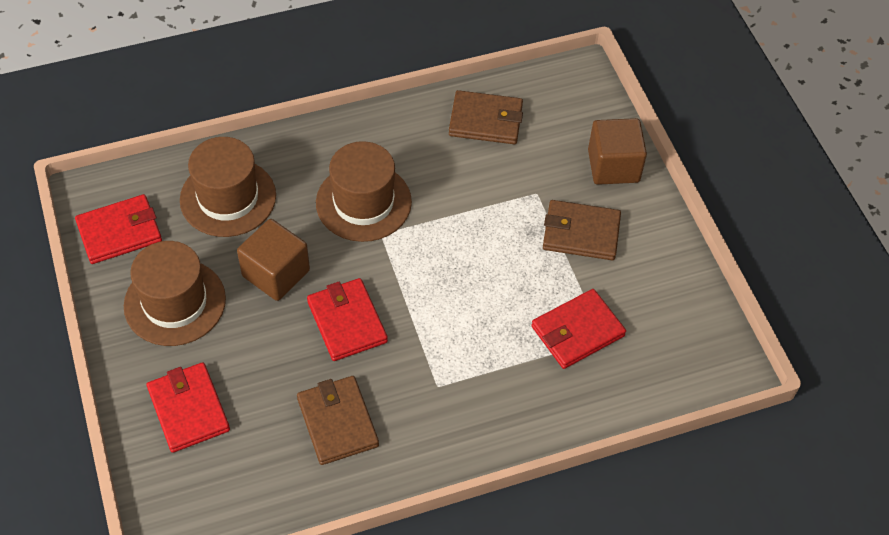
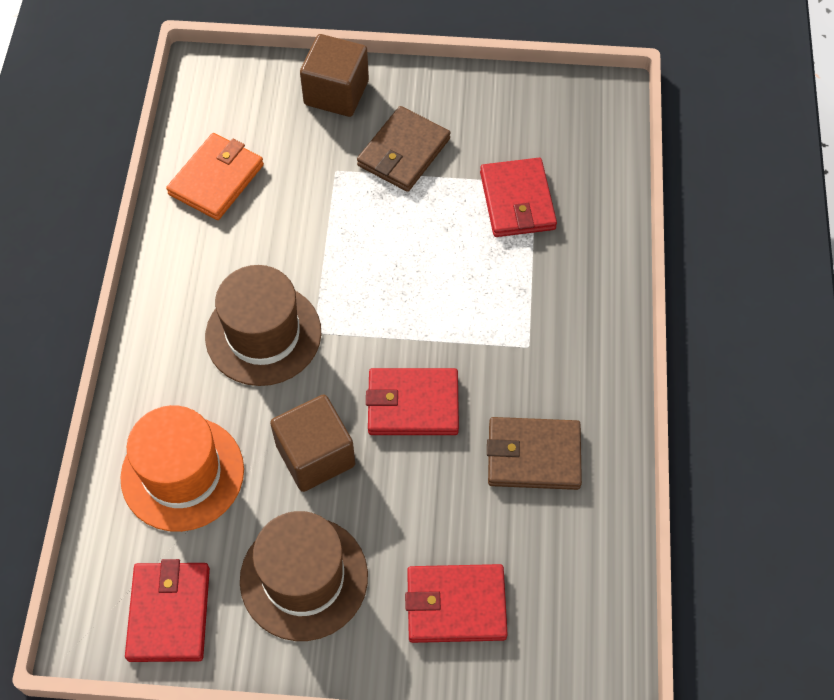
camera: 65 degrees left, 5 degrees up
brown hat [180,137,276,237] -> orange hat [121,405,244,532]
brown wallet [449,90,523,144] -> orange wallet [166,133,264,220]

